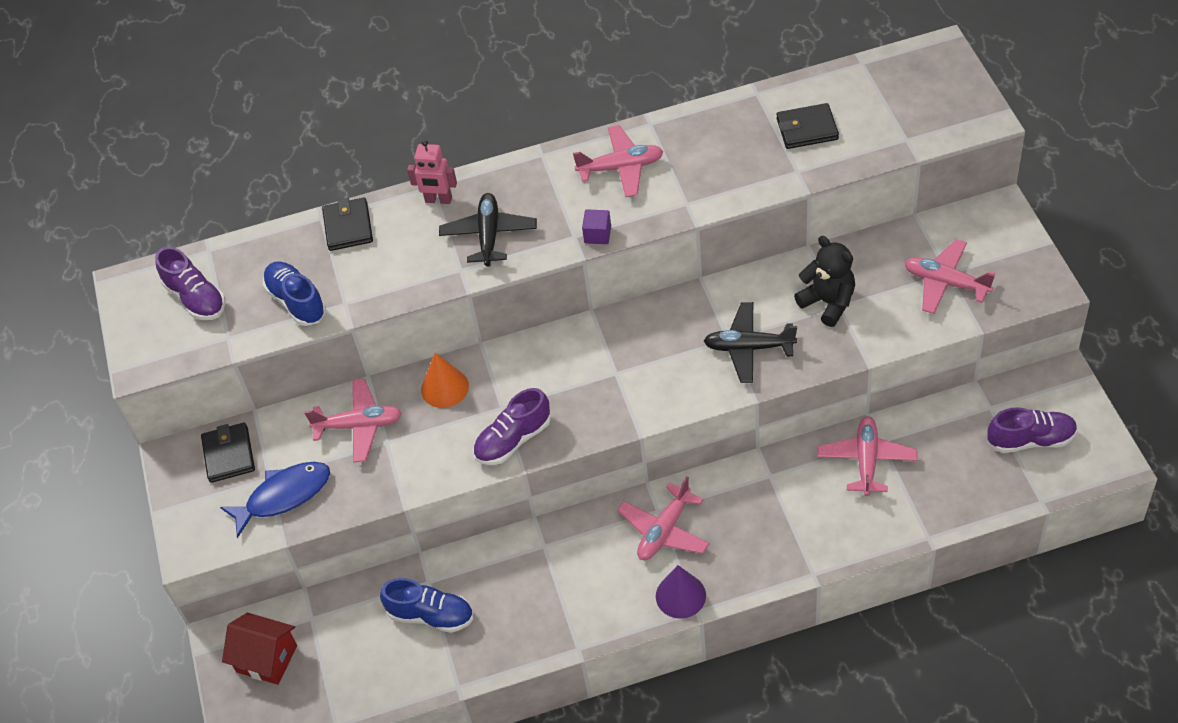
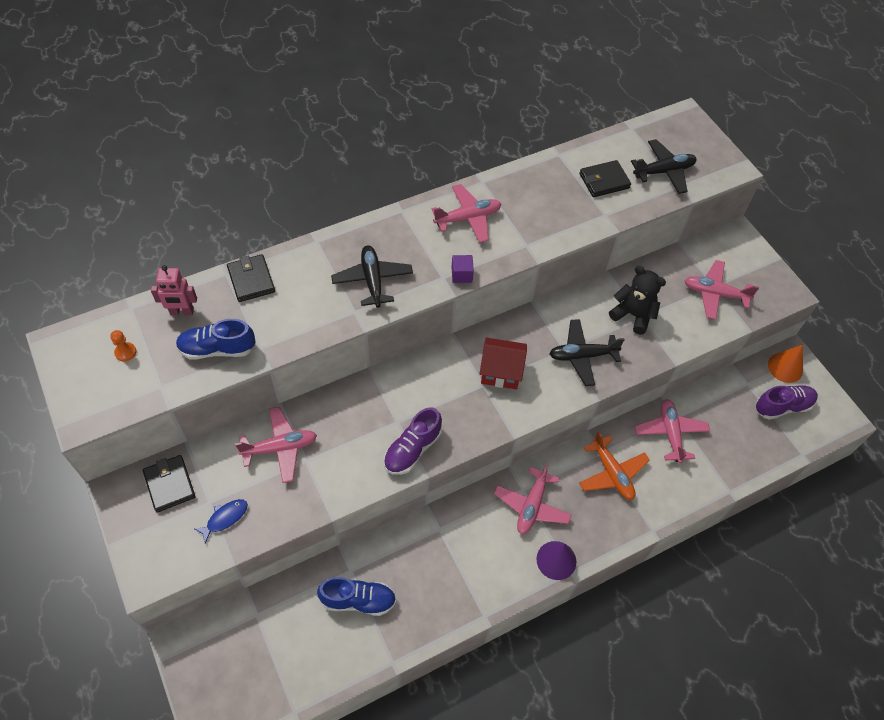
camera: 20 degrees left, 5 degrees up
purple shoe [155,247,226,320] -> orange pawn [110,330,136,362]
blue fish [220,462,330,538] -> blue fish [194,499,248,544], size x0.58
red house [222,613,297,685] -> red house moved to [480,338,527,389]
blue shoe [263,261,326,326] -> blue shoe turned 45 degrees counterclockwise [176,319,255,360]
pink robot [407,140,457,204] -> pink robot moved to [151,265,197,315]
orange cone [421,353,469,408] -> orange cone moved to [768,344,803,383]
none -> orange plane [579,431,650,500]
none -> black plane [631,139,697,194]

